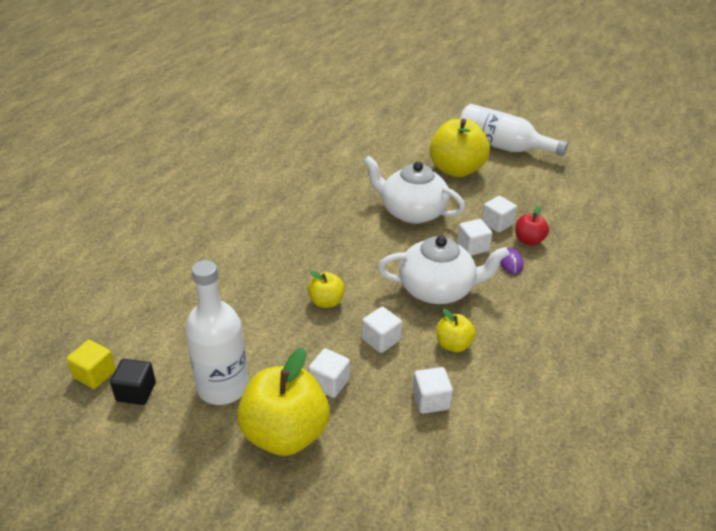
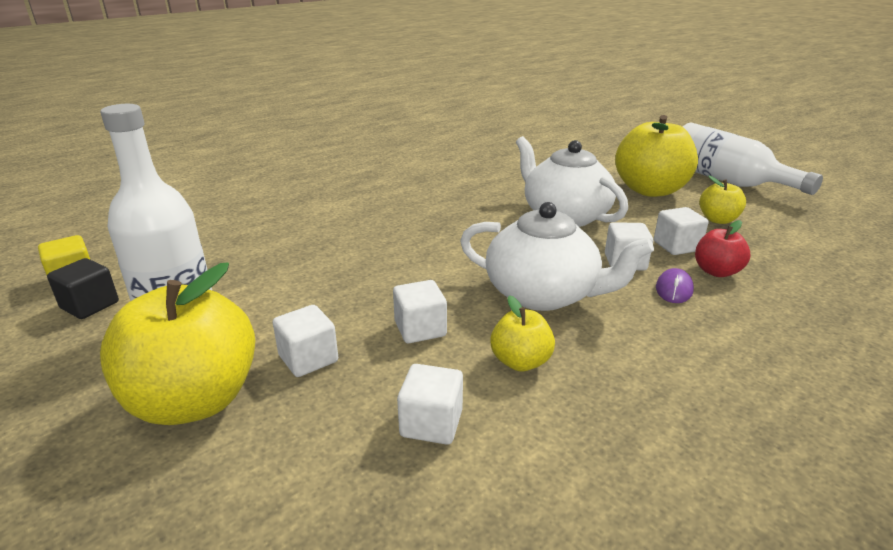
camera: 25 degrees right, 10 degrees down
yellow apple [308,271,345,308] -> yellow apple moved to [699,176,746,224]

